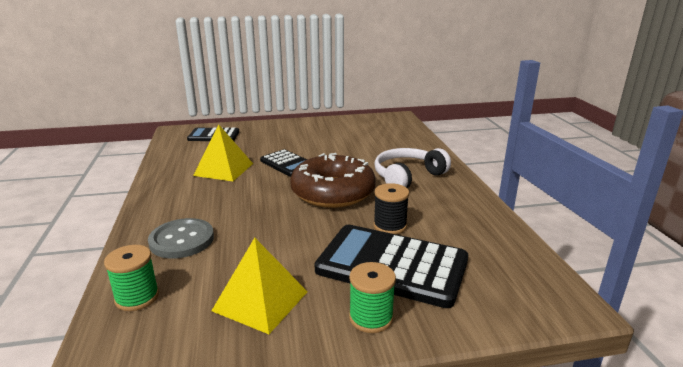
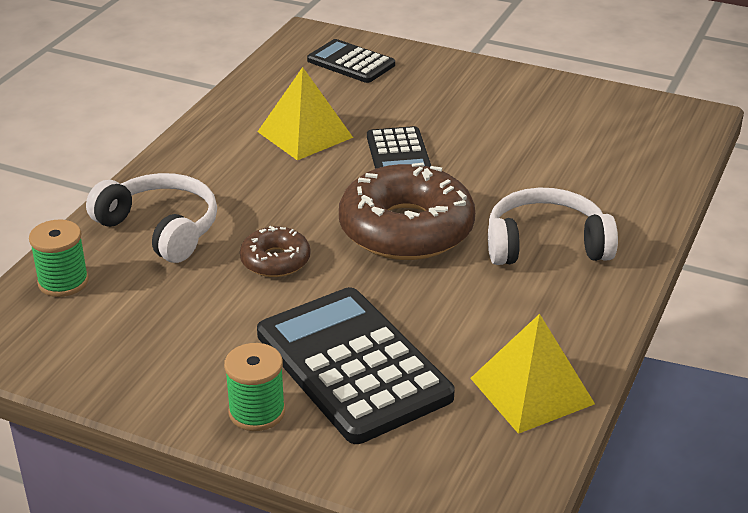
camera: 35 degrees right, 10 degrees up
grey button [148,218,214,258] -> white headphones [86,173,217,263]
yellow pyramid [211,238,307,334] -> yellow pyramid moved to [470,314,595,434]
black spool [373,183,409,234] -> none
none -> brown donut [240,226,310,277]

